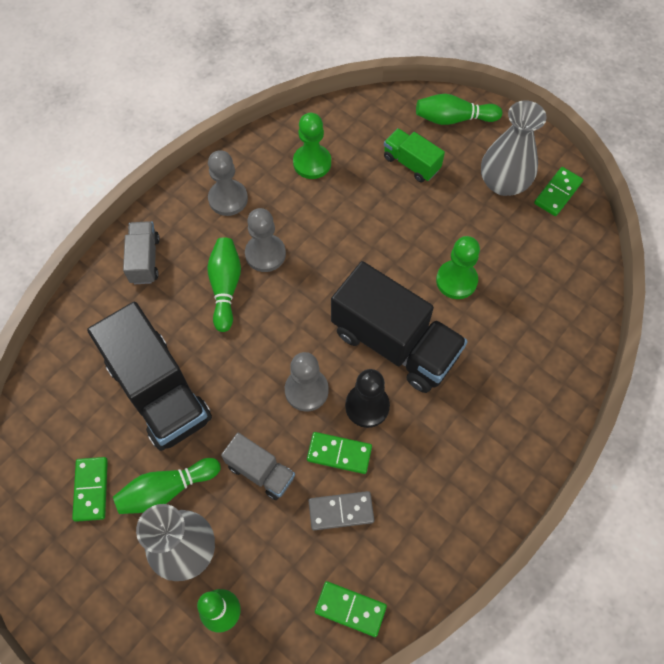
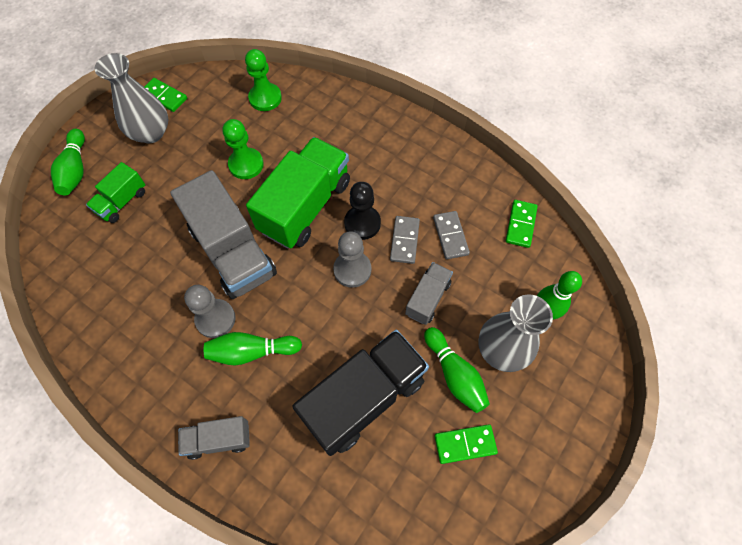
camera: 95 degrees left, 0 degrees up
grey pawn [208,150,248,216] -> none
green pawn [293,113,331,179] -> green pawn moved to [245,49,282,111]
green domino [307,432,372,474] -> grey domino [390,216,420,264]
black truck [331,261,468,393] -> green truck [246,137,350,248]
none -> grey truck [170,170,277,299]

